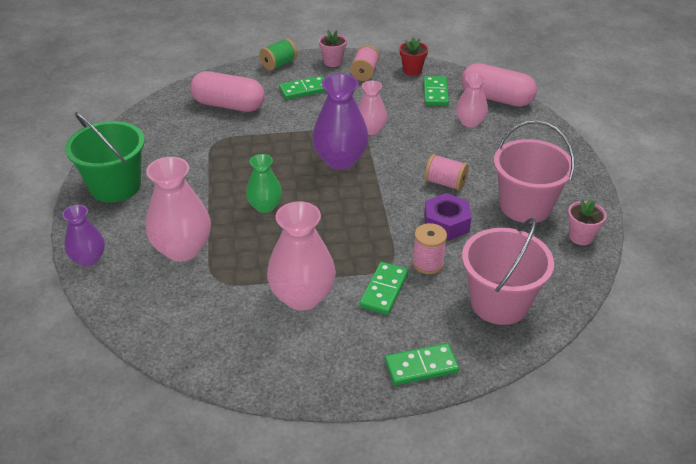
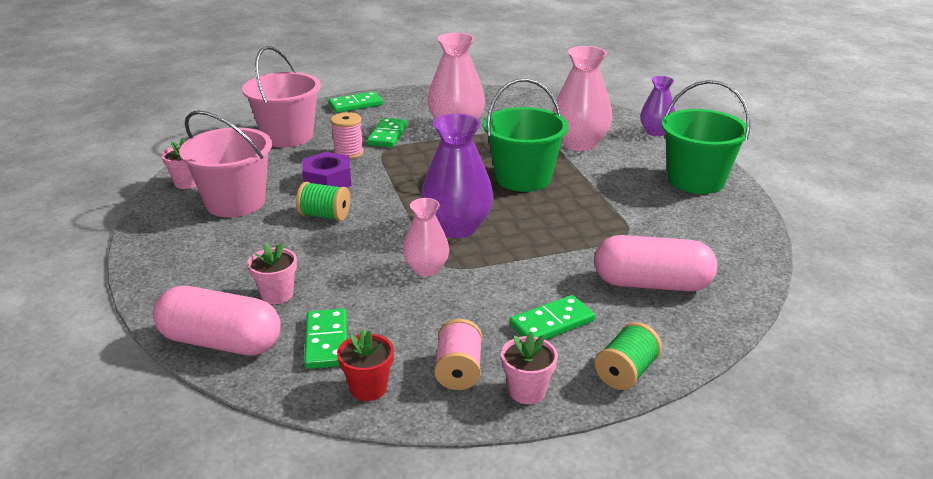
camera: 170 degrees right, 10 degrees down
green vase [246,154,282,213] -> green bucket [483,78,569,192]
pink spool [425,154,469,191] -> green spool [296,182,350,221]
pink vase [456,74,488,128] -> pink flower pot [247,242,297,304]

